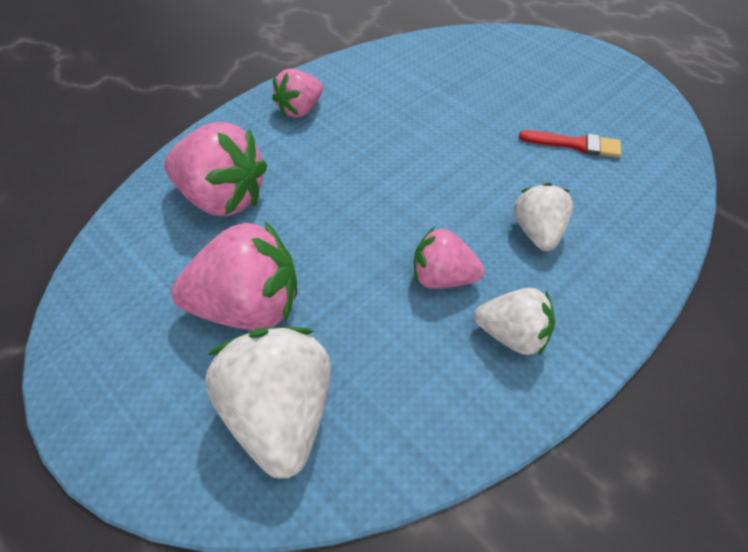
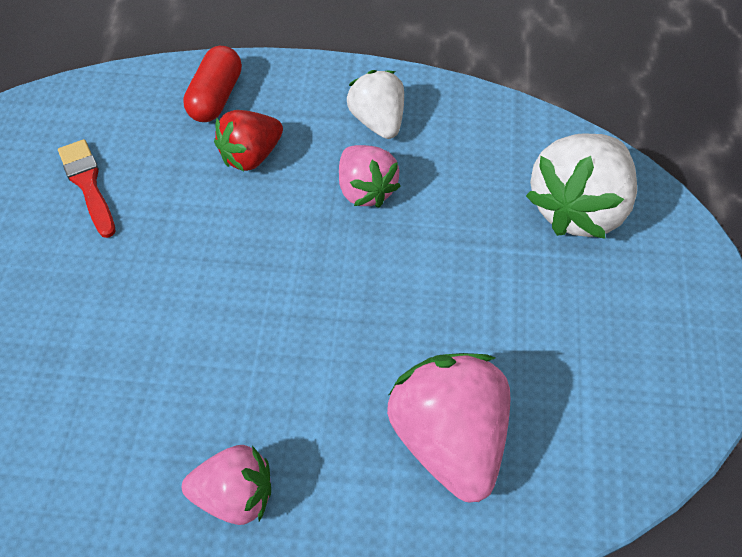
camera: 130 degrees left, 5 degrees up
pink strawberry [171,220,297,330] -> none
white strawberry [513,183,574,251] -> red strawberry [214,110,283,171]
none -> red capsule [183,46,242,122]

